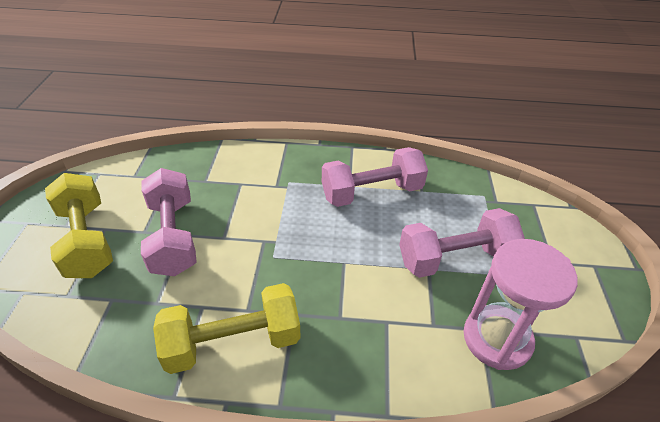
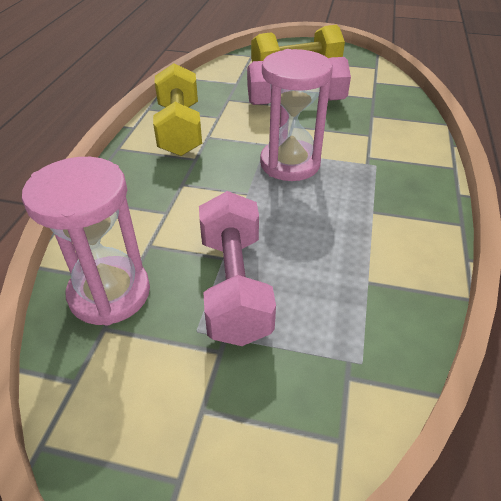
camera: 100 degrees right, 0 degrees up
pink dumbbell [322,147,428,207] -> none
none -> pink hourglass [260,49,333,181]

